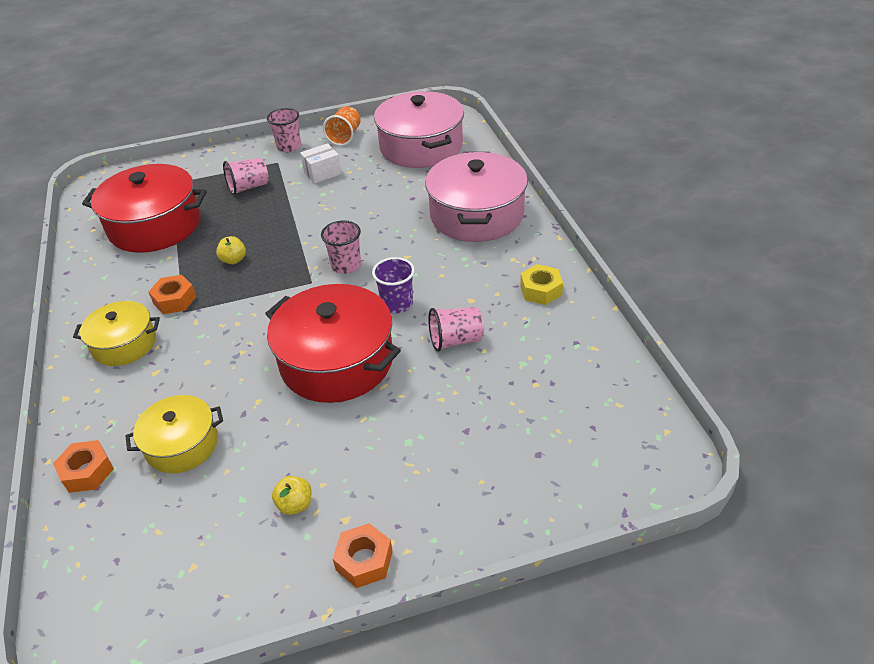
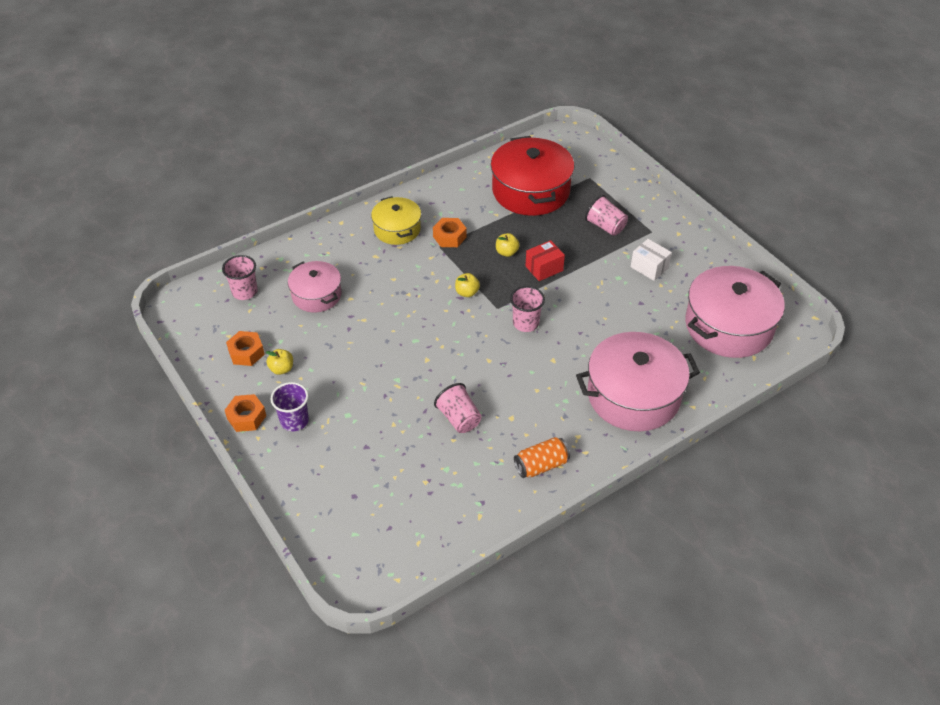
camera: 70 degrees right, 5 degrees up
orange nut [53,440,114,493] -> orange nut moved to [226,331,265,366]
yellow pot [125,395,223,473] -> pink pot [288,261,342,312]
red pot [265,284,401,403] -> none
pink cup [267,108,301,152] -> pink cup moved to [222,255,258,300]
orange cup [323,106,361,146] -> none
purple cup [372,257,415,314] -> purple cup moved to [271,382,309,431]
yellow nut [520,264,563,305] -> orange can [514,437,570,478]
none -> yellow apple [455,273,480,297]
none -> red box [526,240,565,281]

